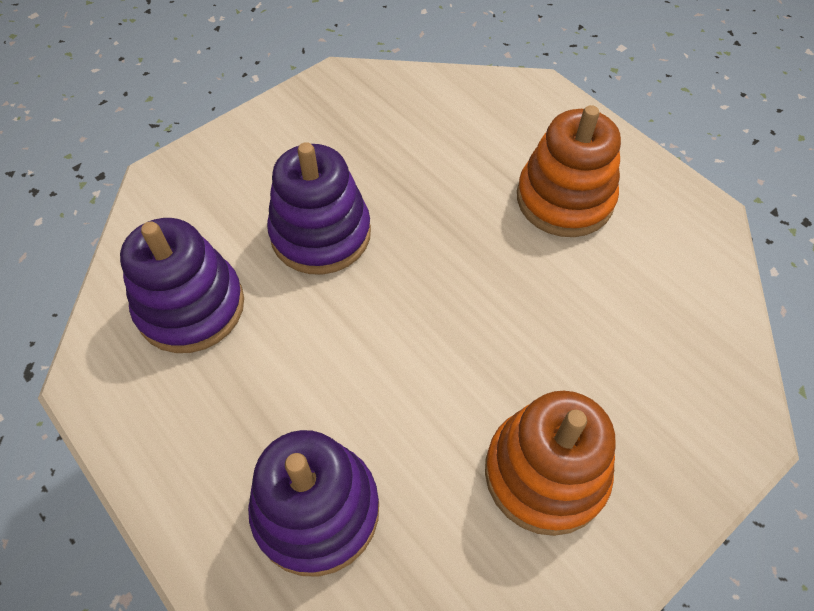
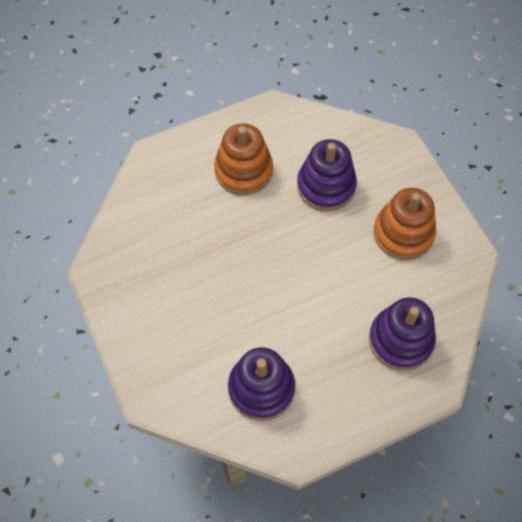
camera: 75 degrees left, 5 degrees up
purple stacking toy [267,142,371,275] -> purple stacking toy moved to [297,139,357,211]

